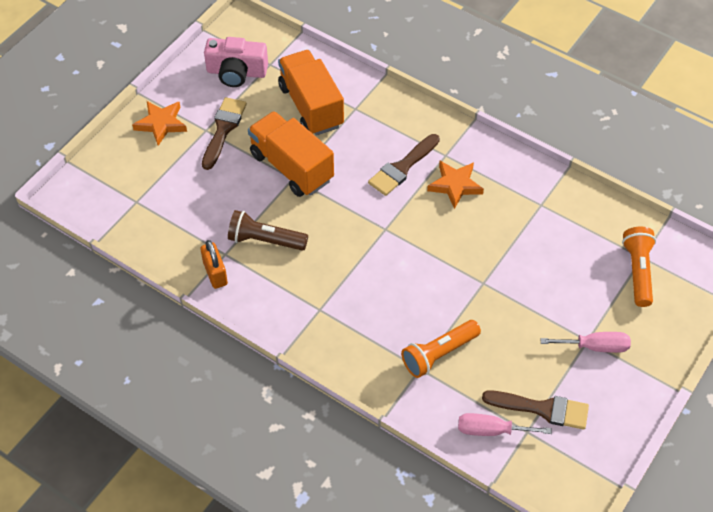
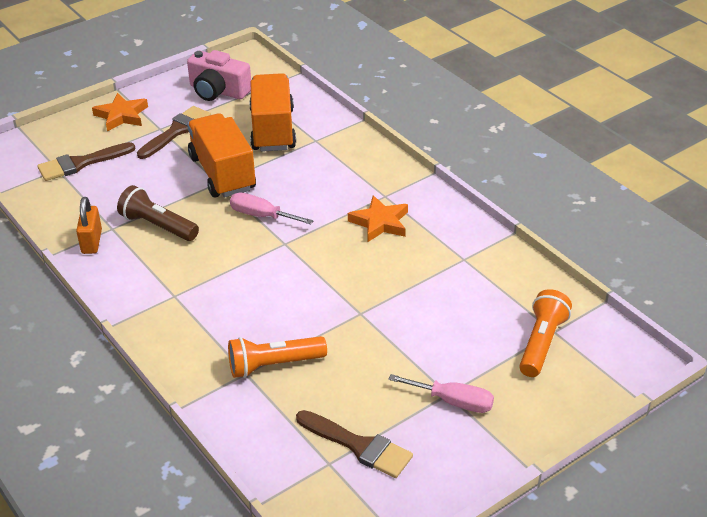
camera: 20 degrees right, 15 degrees down
brown brush [368,134,440,196] -> brown brush moved to [37,142,135,181]
pink screwdriver [458,413,552,436] -> pink screwdriver moved to [230,193,314,225]

